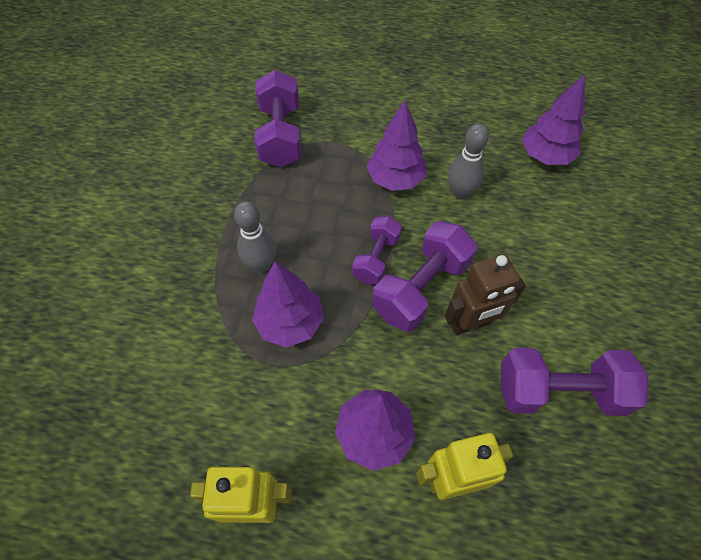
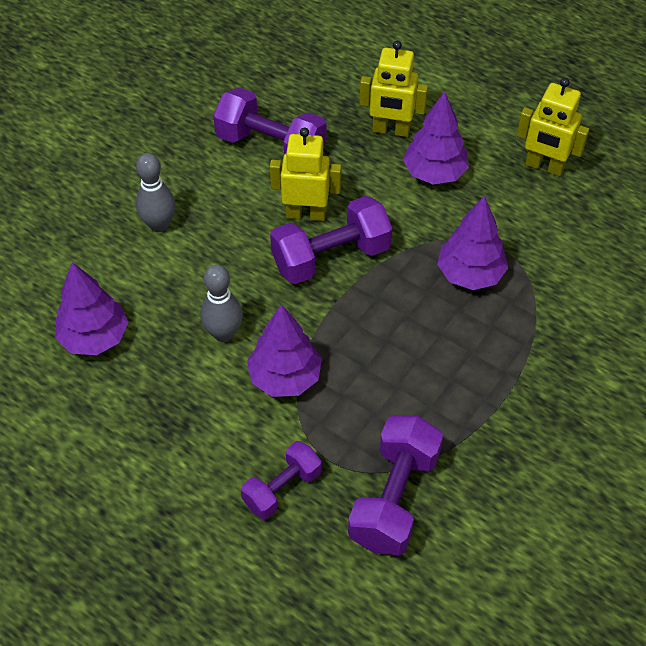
camera: 155 degrees left, 5 degrees down
grey bowling pin [234,201,277,273] -> grey bowling pin moved to [136,153,175,232]
purple dumbbell [352,216,402,284] -> purple dumbbell moved to [241,441,322,519]
brown robot [445,254,526,335] -> yellow robot [270,128,341,221]

